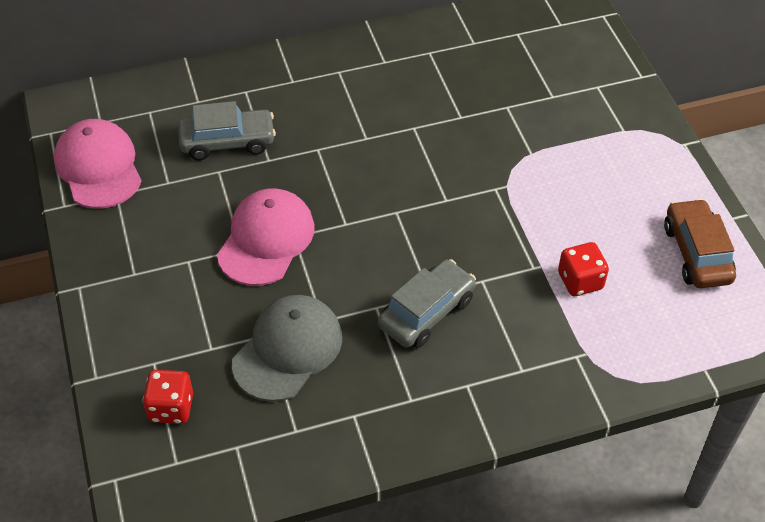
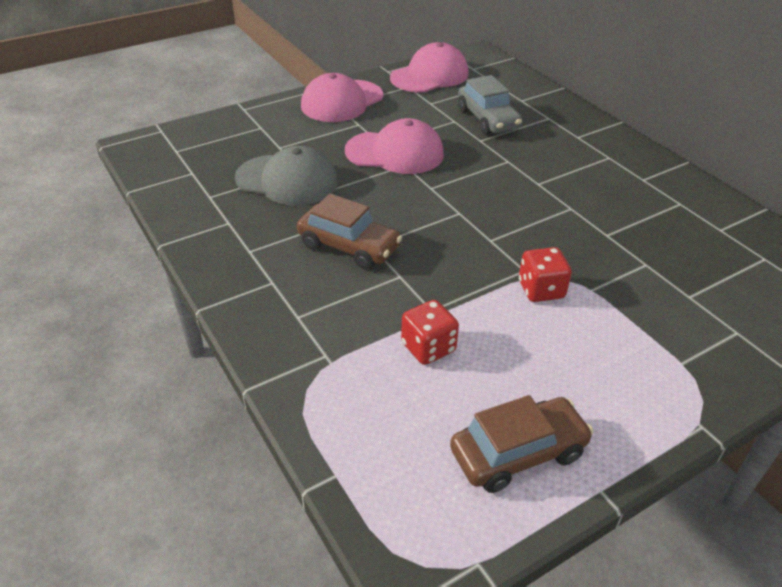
camera: 75 degrees right, 10 degrees down
red dice [143,370,193,424] -> red dice moved to [519,247,572,302]
grey car [378,259,476,348] -> brown car [297,194,402,270]
none -> pink cap [301,73,383,122]

